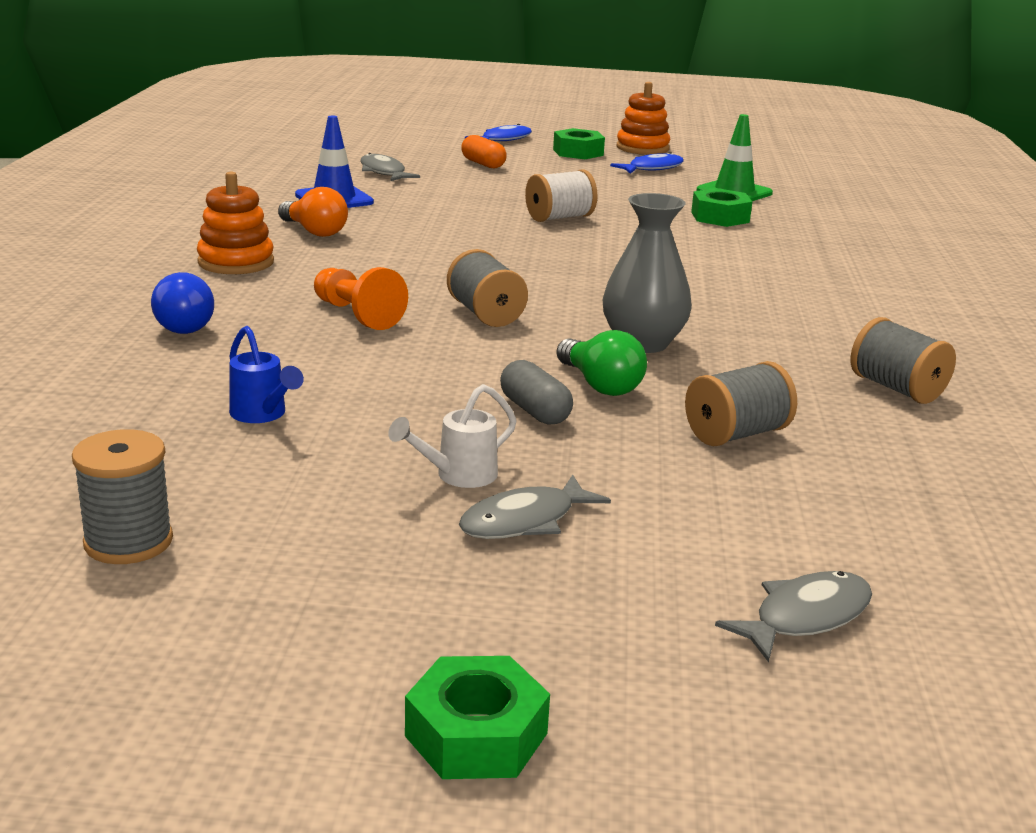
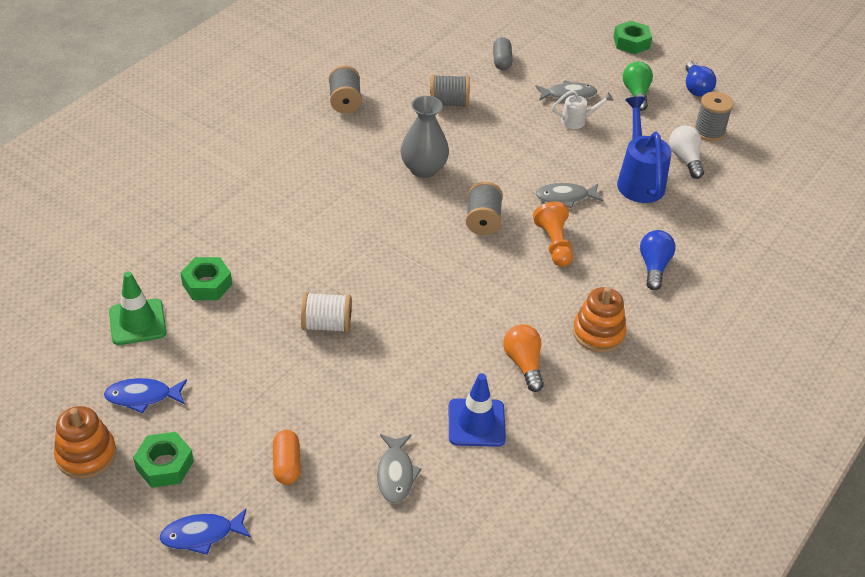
camera: 150 degrees left, 20 degrees up
blue watering can [229,326,304,423] -> blue watering can [617,96,672,203], size x1.87
grey capsule [500,360,573,425] -> grey capsule moved to [493,37,513,70]
green light bulb [556,330,647,396] -> green light bulb moved to [623,62,653,111]
grey fish [715,571,872,662] -> grey fish moved to [535,183,604,208]
none -> white light bulb [669,126,704,179]
none -> blue light bulb [686,61,716,97]

